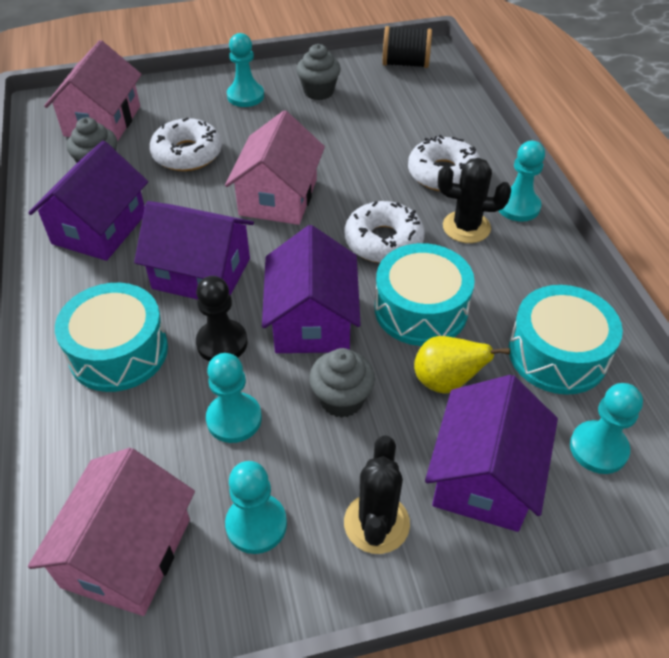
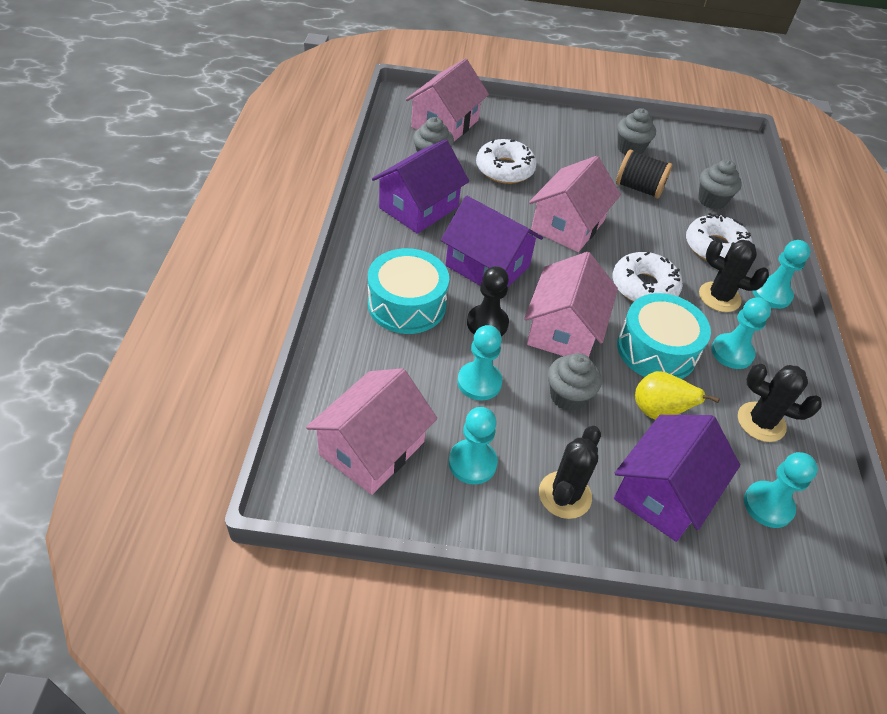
camera: 15 degrees right, 0 degrees up
turquoise pawn [227,33,264,107] -> turquoise pawn moved to [711,297,771,369]
purple house [262,225,361,353] -> pink house [524,252,618,357]
black spool [382,26,432,68] -> black spool moved to [616,149,673,199]
turquoise drum [509,285,623,395] -> black cactus [738,364,822,442]
none -> grey cupcake [698,159,742,210]

